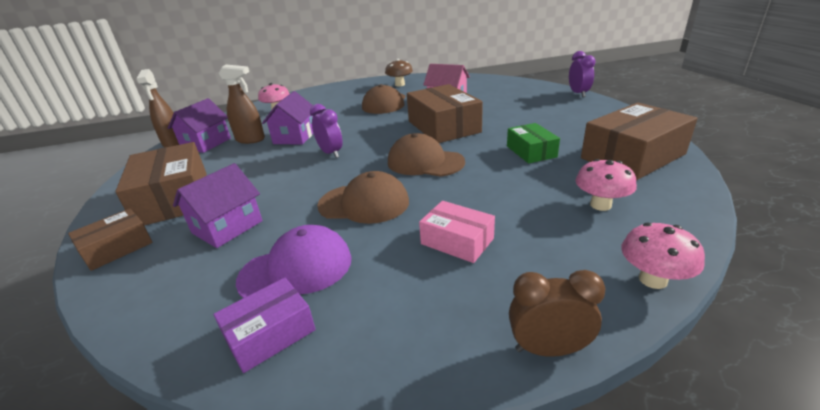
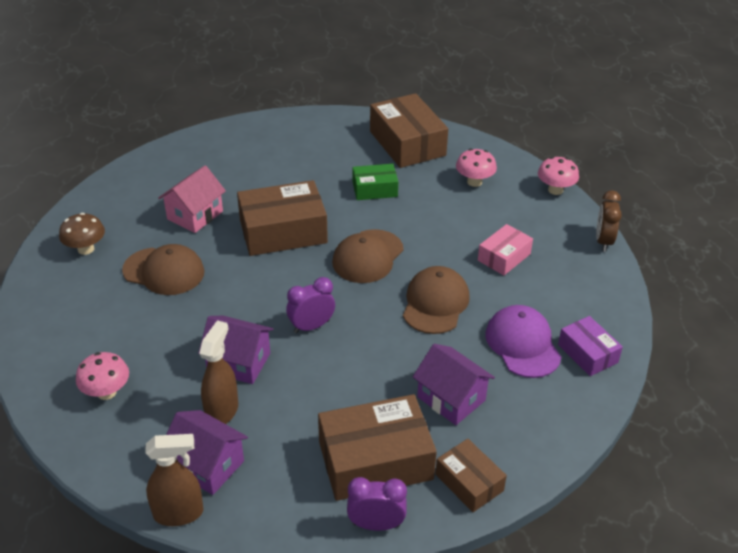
camera: 85 degrees left, 10 degrees up
purple clock [569,51,596,97] -> purple clock moved to [347,477,407,531]

